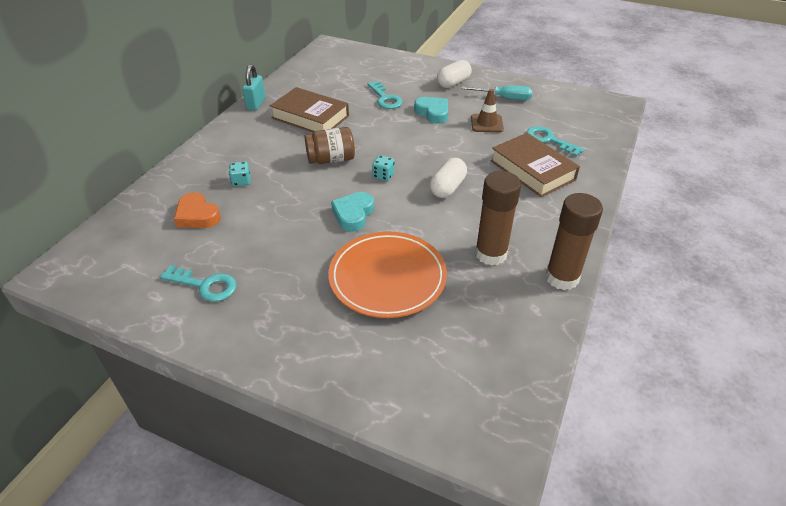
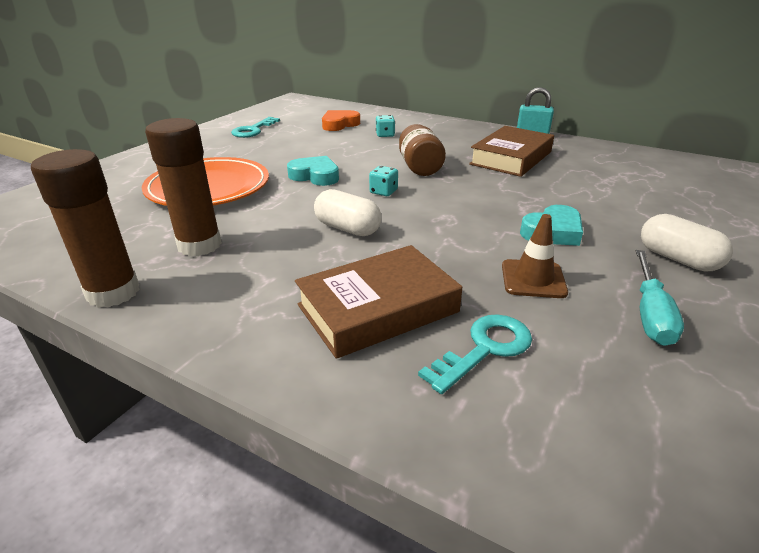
camera: 95 degrees right, 10 degrees down
turquoise key [368,81,403,109] -> none

